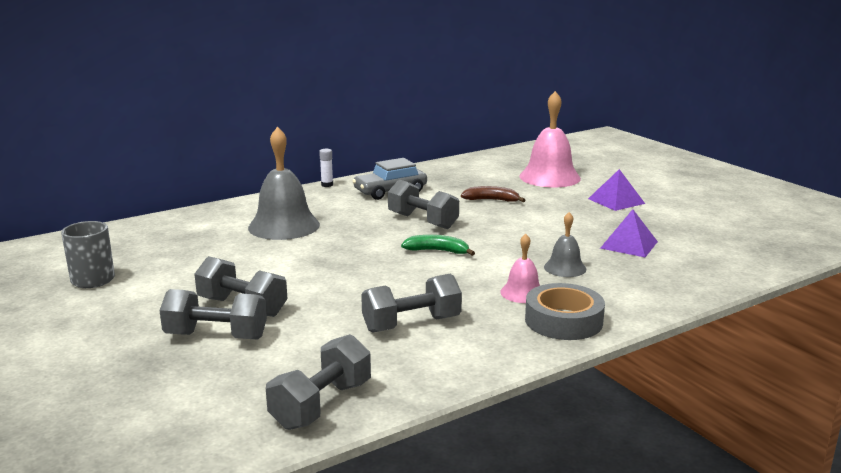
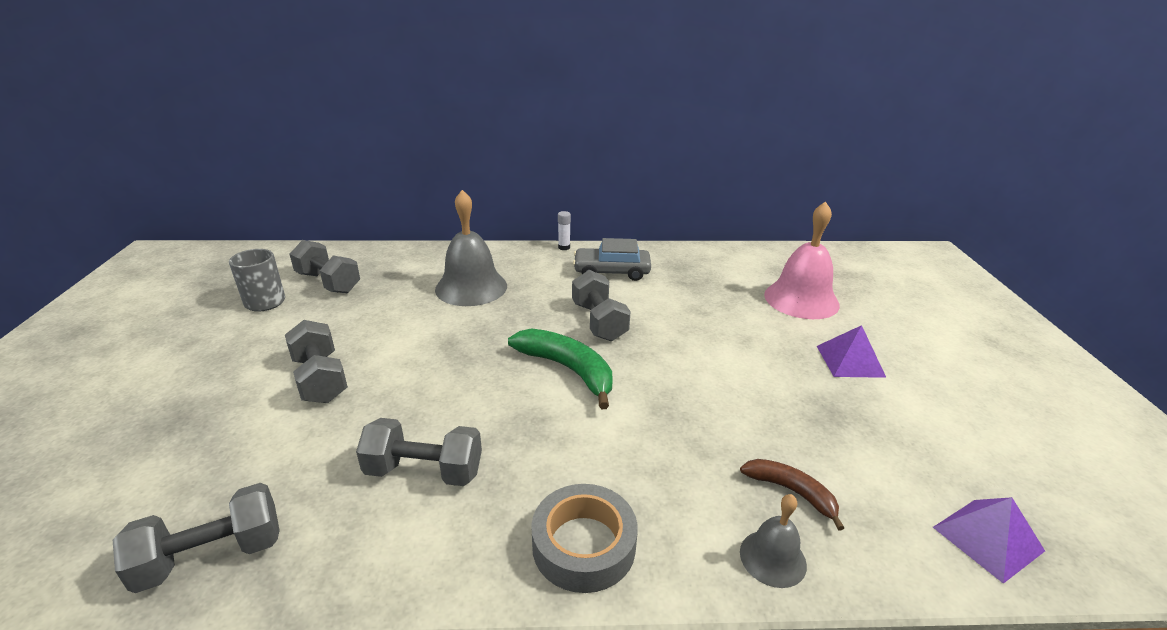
camera: 30 degrees right, 10 degrees up
grey dumbbell [159,289,267,339] -> grey dumbbell moved to [290,240,360,293]
green banana [401,235,475,256] -> green banana [508,328,613,409], size x1.67
brown banana [461,186,525,202] -> brown banana moved to [740,459,844,531]
pink bell [500,234,540,303] -> none
grey bell [544,212,586,277] -> grey bell moved to [740,494,807,588]
purple pyramid [600,209,658,257] -> purple pyramid moved to [933,497,1045,584]

